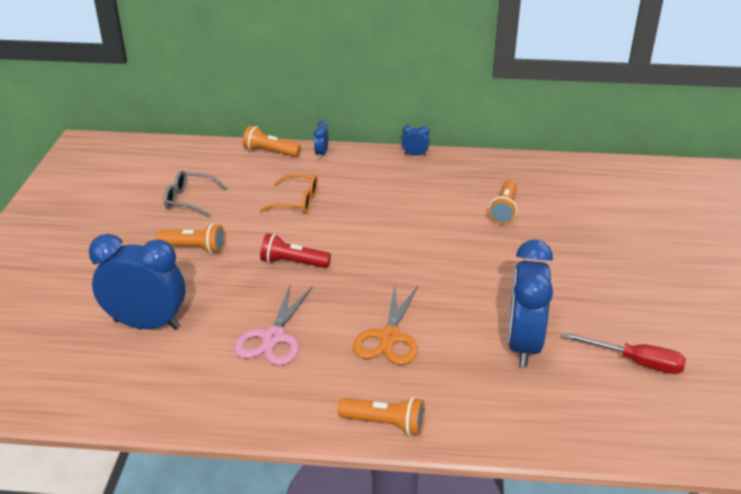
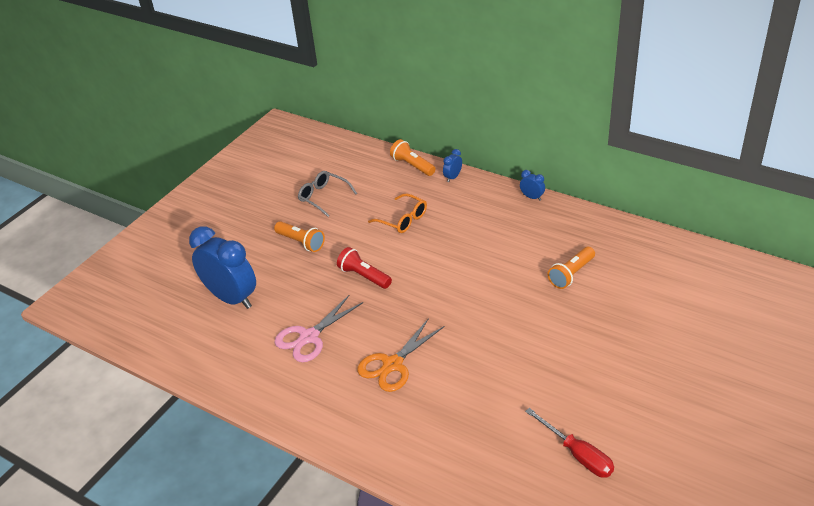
camera: 30 degrees right, 5 degrees up
orange flashlight [338,397,425,436] -> none
blue clock [508,240,553,367] -> none

